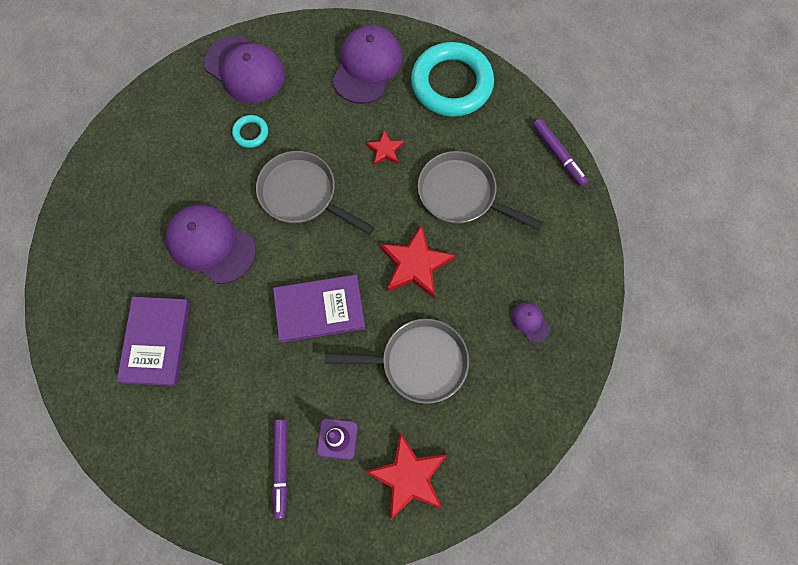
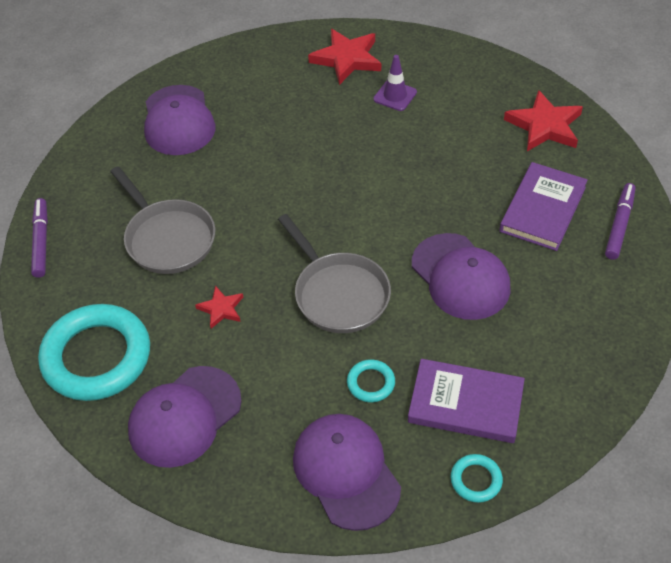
camera: 155 degrees left, 20 degrees down
purple marker [272,420,287,519] -> purple marker moved to [605,183,636,260]
purple book [273,274,365,343] -> purple book moved to [408,359,525,443]
grey pan [325,319,469,404] -> none
red star [380,224,455,298] -> red star moved to [504,90,583,151]
purple cap [511,302,550,342] -> purple cap [144,85,215,155], size x2.28
none -> turquoise ring [450,454,503,503]

